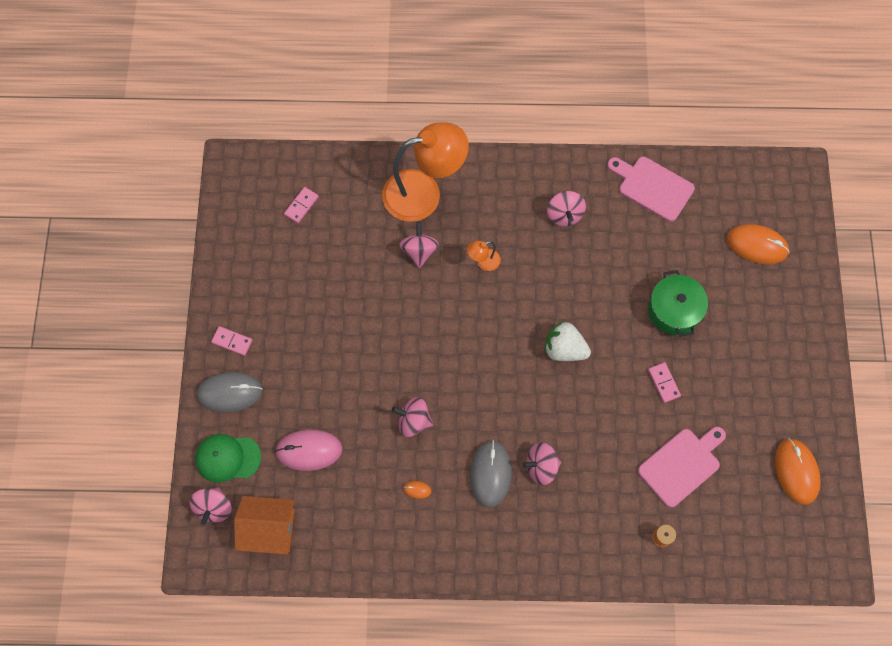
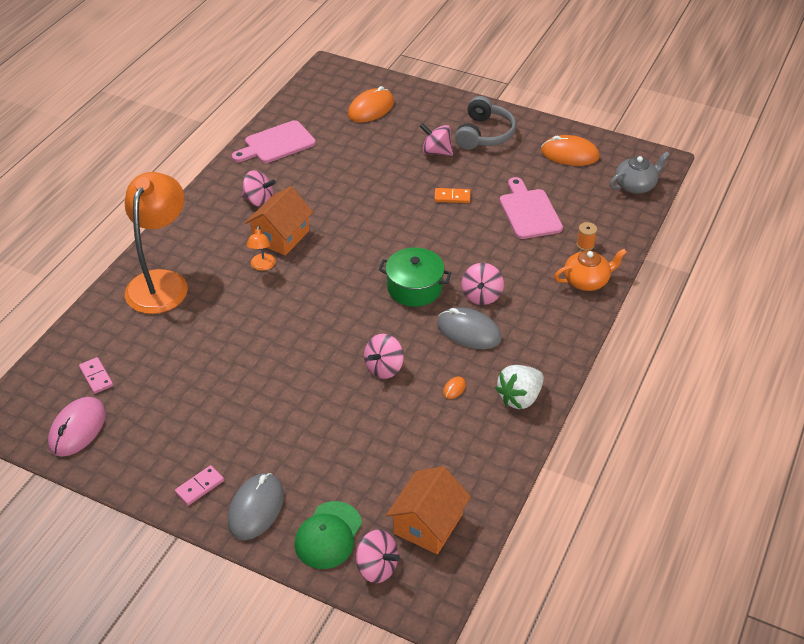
camera: 65 degrees left, 25 degrees down
pink mouse [275,430,343,471] -> pink mouse moved to [48,397,106,457]
pink spinning top [399,222,439,269] -> pink spinning top moved to [419,123,453,156]
white strawberry [545,321,591,361] -> white strawberry moved to [495,365,544,409]
green pot [648,270,708,337] -> green pot moved to [378,248,451,307]
pink domino [648,362,681,403] -> orange domino [434,188,471,203]
none -> orange house [245,186,313,255]
none -> grey headphones [455,96,516,150]
none -> orange teapot [554,249,627,291]
none -> grey teapot [610,151,670,194]

